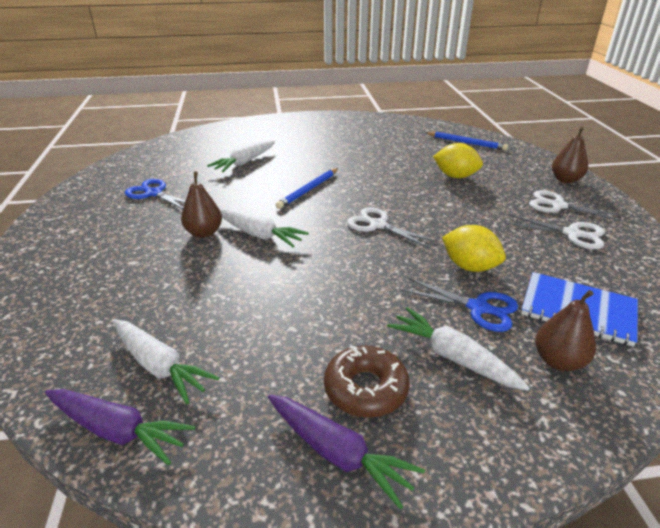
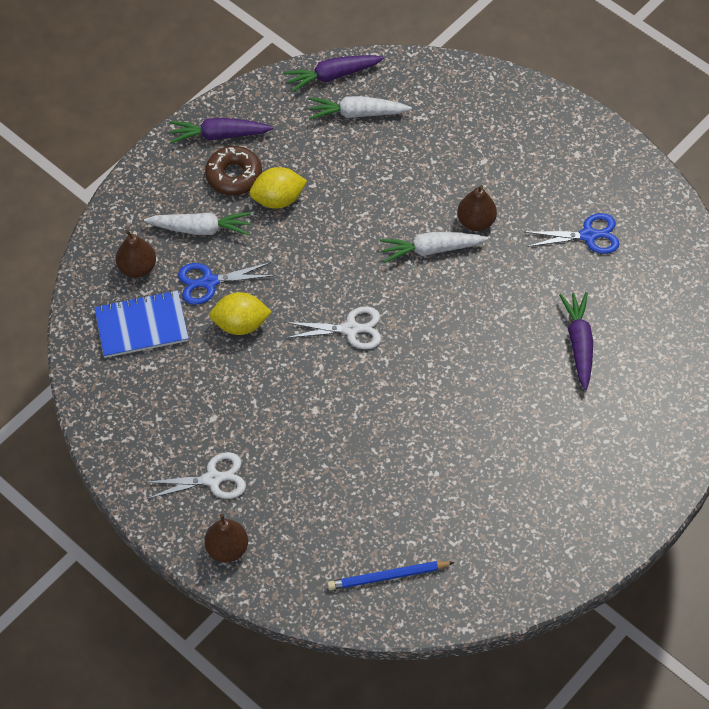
camera: 140 degrees right, 25 degrees up
white carrot [207,140,275,172] -> purple carrot [559,292,593,390]
blue pencil [276,168,338,209] -> none
yellow lemon [433,143,483,178] -> yellow lemon moved to [249,167,307,209]
white scissors [506,214,605,249] -> none

